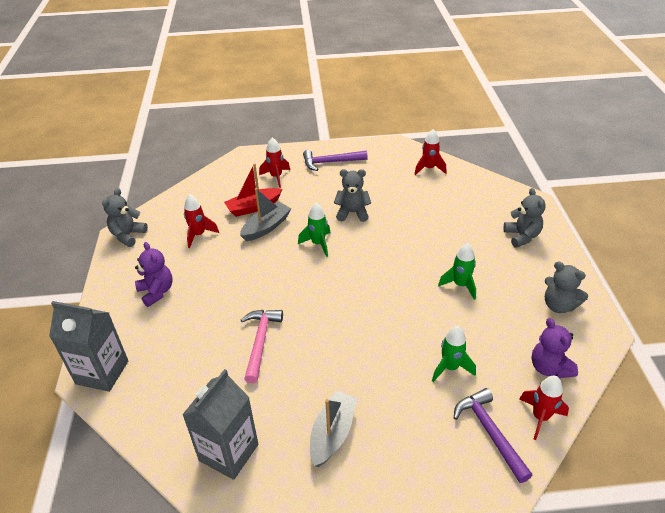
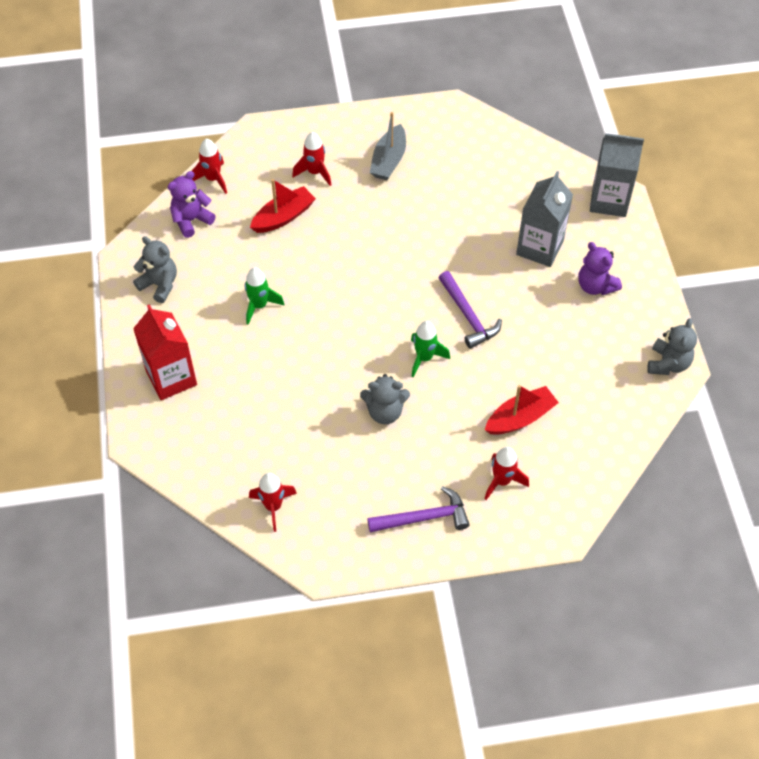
camera: 175 degrees right, 15 degrees up
grey carton [182,369,258,480] -> grey carton moved to [516,171,573,267]
red rocket [184,194,219,248] -> red rocket moved to [292,132,331,186]
grey boat [240,188,291,241] -> none
pink hammer [241,310,283,383] -> none
green rocket [432,326,476,382] -> red boat [250,179,316,233]
purple hammer [454,388,533,483] -> purple hammer moved to [439,271,502,349]
grey teddy bear [504,188,545,247] -> red carton [133,304,197,400]
purple teddy bear [531,318,578,378] -> purple teddy bear turned 105 degrees counterclockwise [168,171,216,238]

